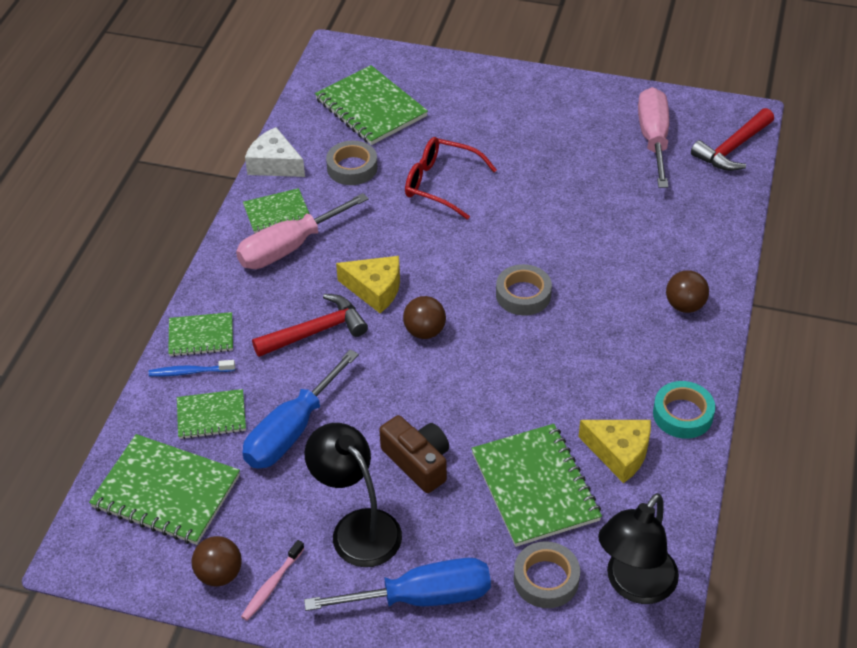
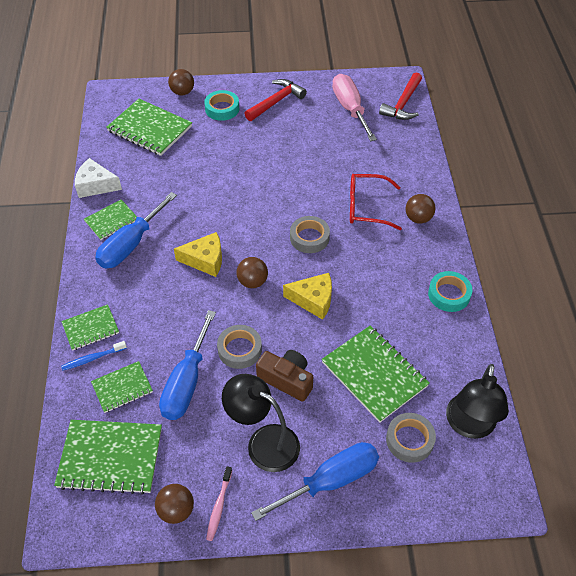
camera: 20 degrees left, 5 degrees up
pink screwdriver [236,193,369,269] -> blue screwdriver [95,192,177,268]
red hammer [252,294,368,357] -> red hammer moved to [244,79,307,121]
grey tape [326,141,378,185] -> grey tape moved to [217,325,262,369]
red glasses [405,137,497,220] -> red glasses moved to [350,174,402,230]
yellow cheese [579,420,651,483] -> yellow cheese moved to [283,273,332,320]
none -> brown ball [168,69,194,95]
none -> turquoise tape [204,90,239,121]

